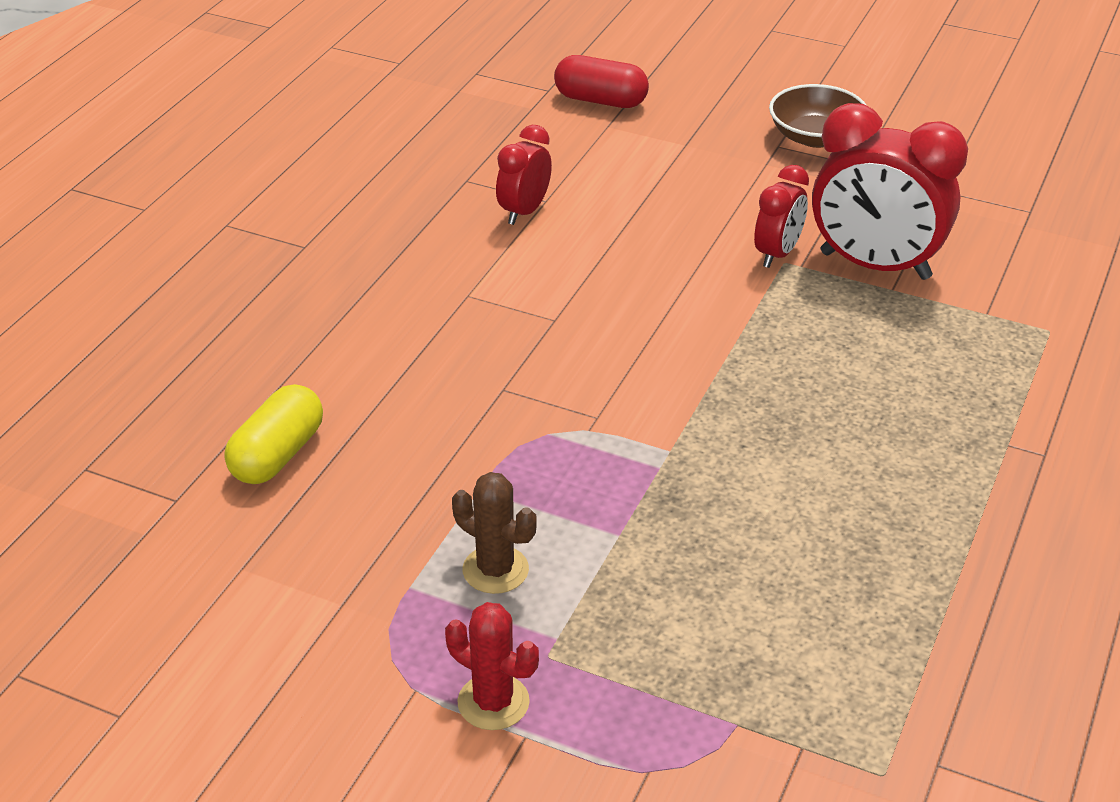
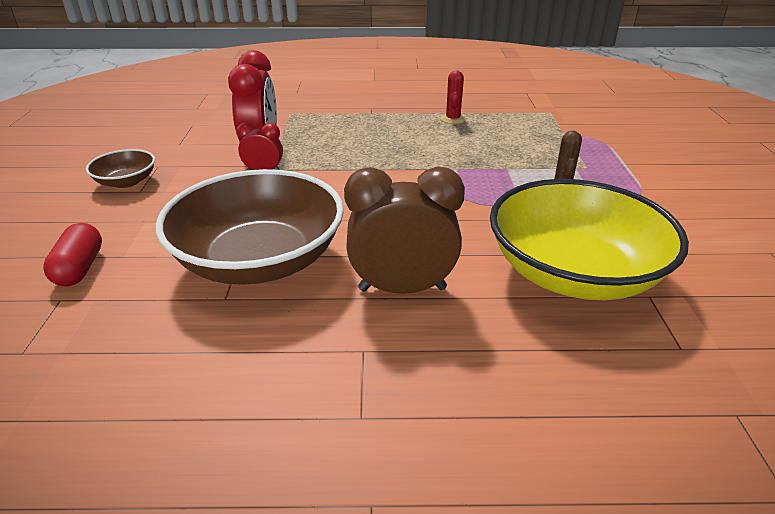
camera: 115 degrees left, 5 degrees down
yellow capsule [224,384,323,484] -> yellow bowl [490,179,689,300]
red cactus [445,602,539,730] -> red cactus moved to [441,70,466,124]
red clock [496,125,552,225] -> brown bowl [156,169,344,285]
none -> brown clock [344,166,465,294]

